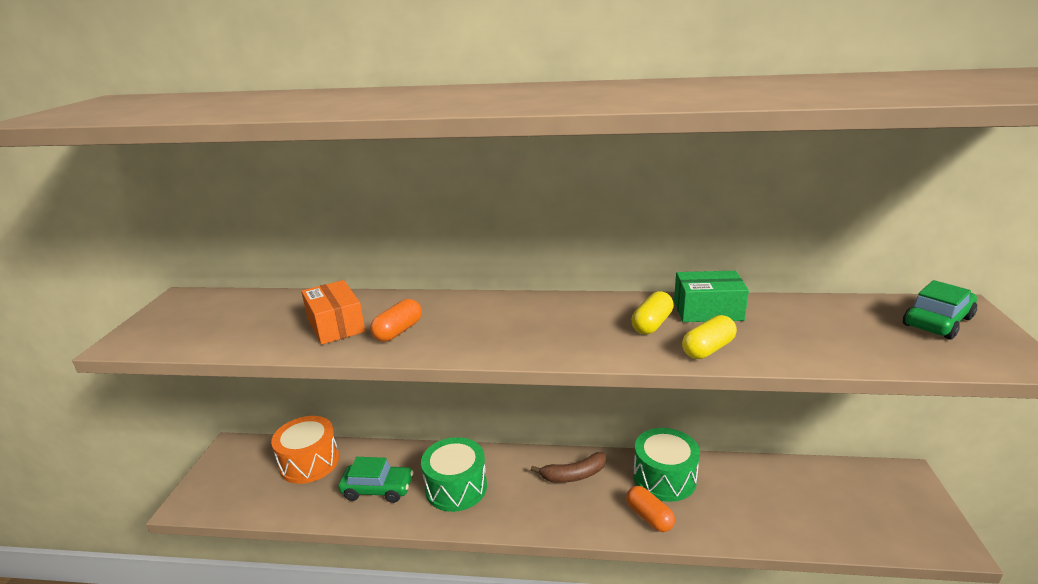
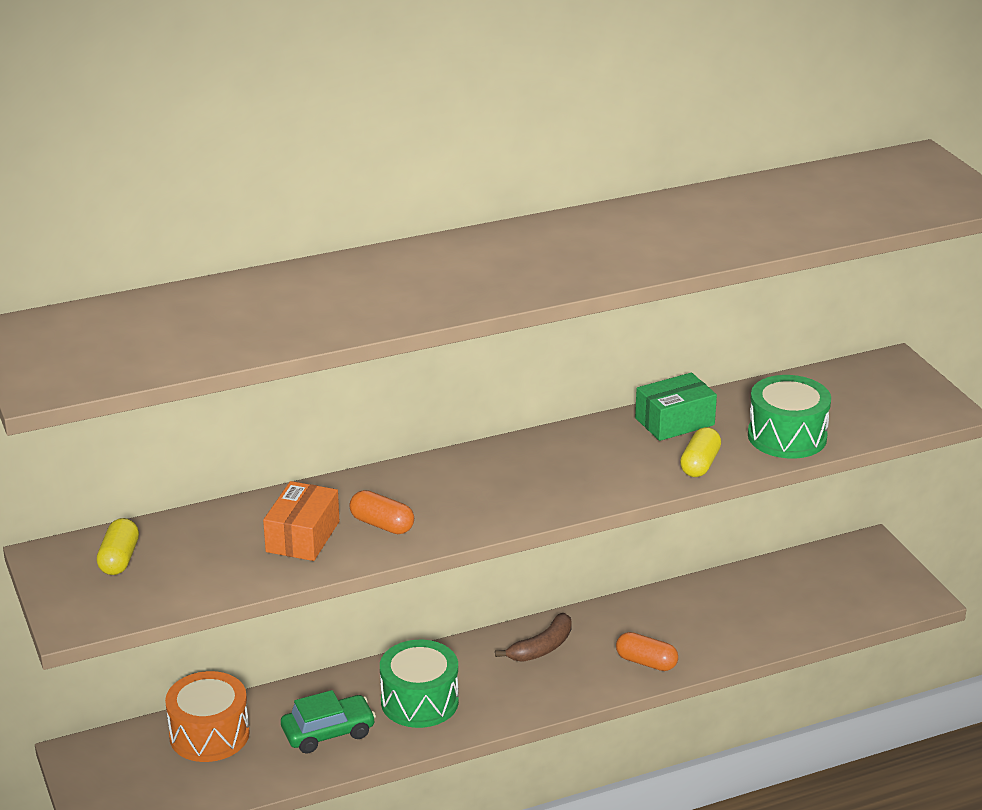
camera: 30 degrees left, 5 degrees up
orange box [301,280,365,345] -> orange box turned 75 degrees clockwise [263,481,339,561]
orange capsule [370,299,422,342] -> orange capsule turned 60 degrees counterclockwise [349,490,414,534]
yellow capsule [631,291,674,334] -> yellow capsule moved to [97,518,139,575]
green drum [633,428,700,502] -> green drum moved to [748,375,831,459]
green car [903,280,977,340] -> none

